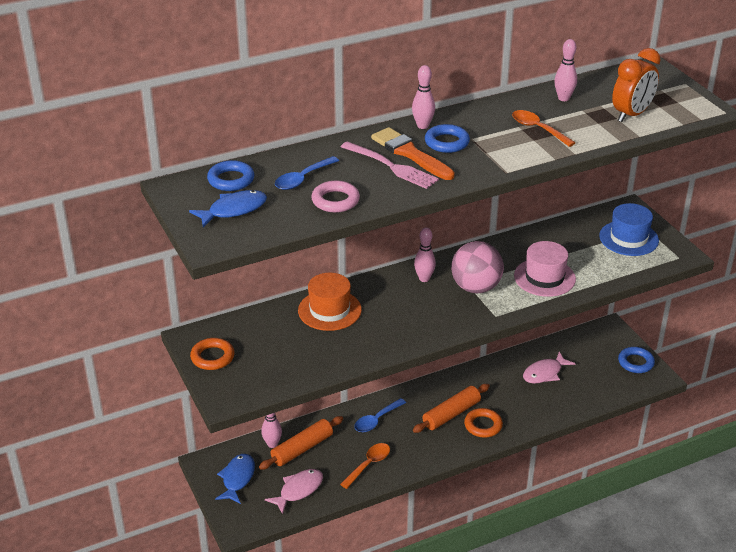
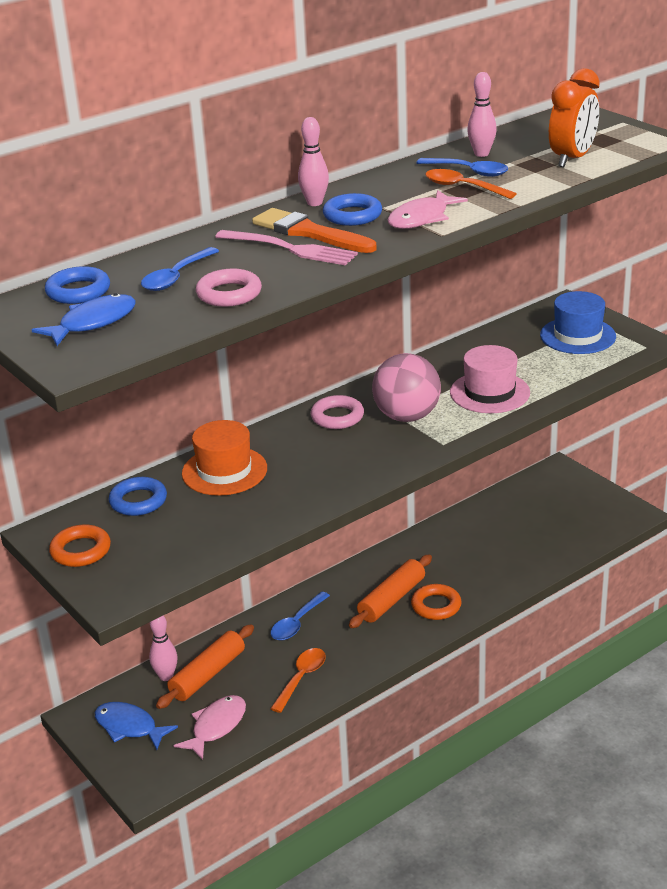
camera: 10 degrees left, 5 degrees down
blue fish [215,454,255,504] -> blue fish turned 60 degrees counterclockwise [95,702,178,750]
pink bowling pin [414,228,436,282] -> pink ring [311,395,364,429]
pink fish [523,352,575,384] -> pink fish moved to [388,190,468,229]
blue ring [618,347,655,373] -> blue ring moved to [109,477,167,516]
none -> blue spoon [416,158,509,177]

